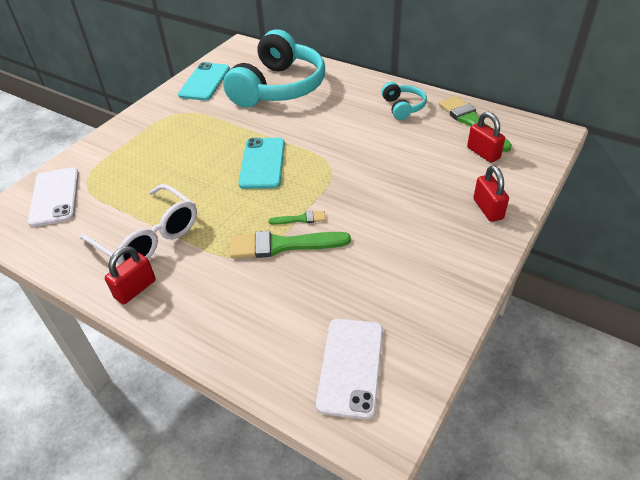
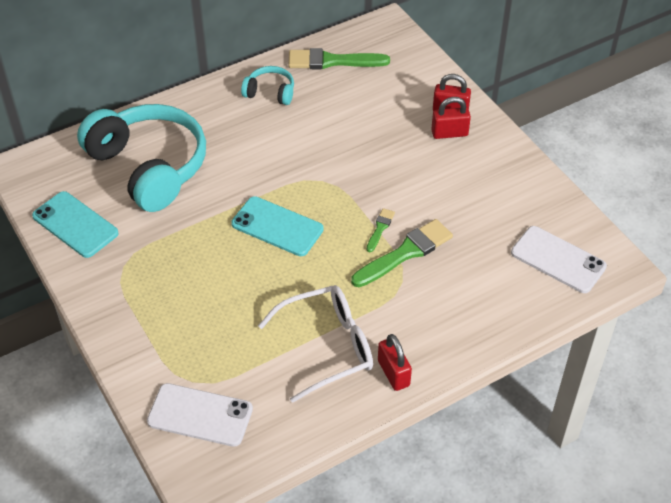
camera: 65 degrees left, 5 degrees up
green brush [230,231,351,259] -> green brush turned 150 degrees counterclockwise [351,219,453,287]
red padlock [467,112,505,163] -> red padlock moved to [431,97,471,139]

